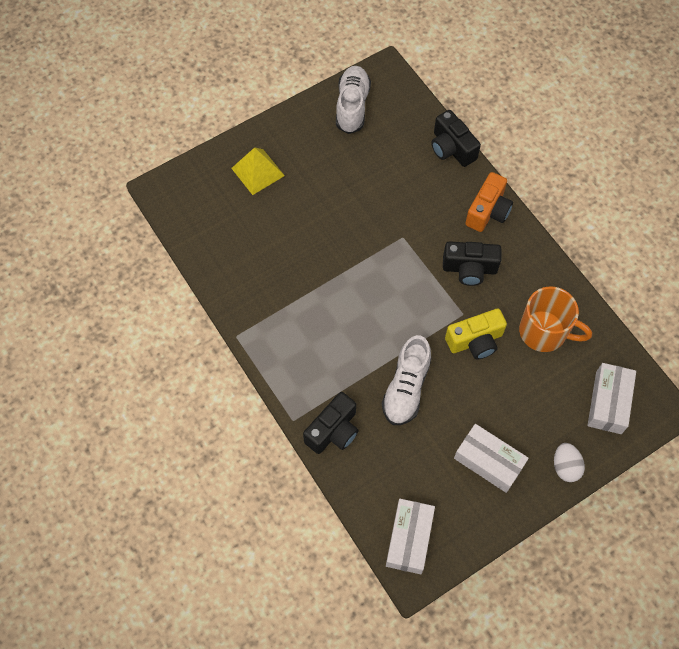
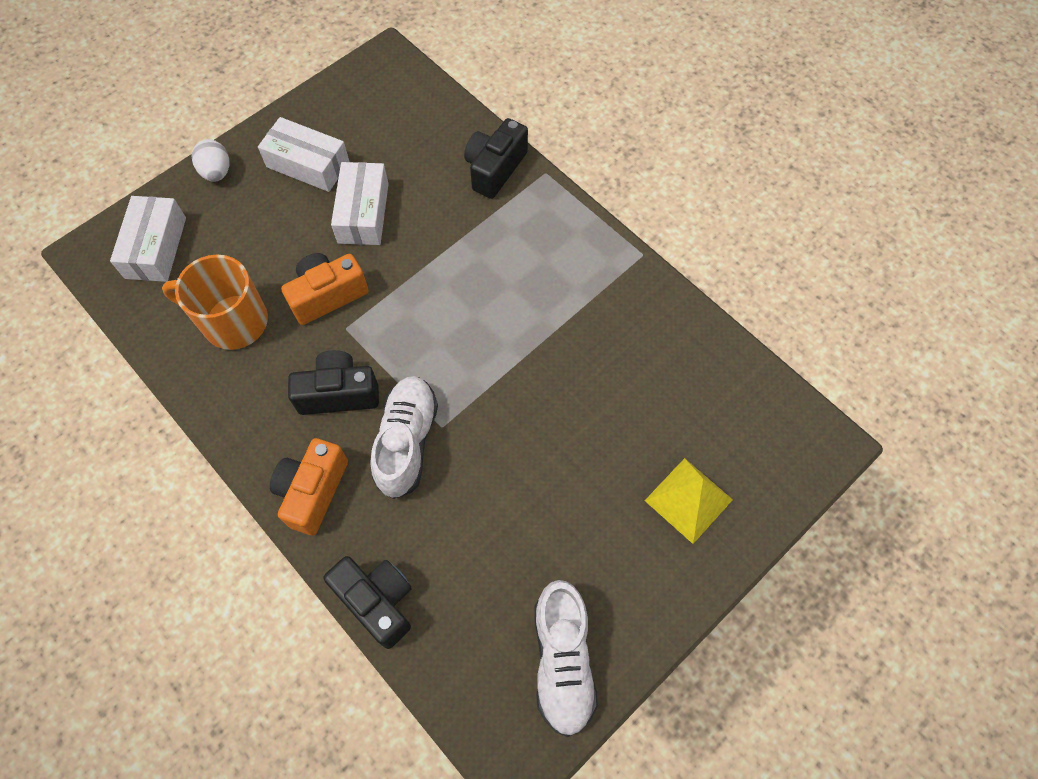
camera: 170 degrees right, 0 degrees up
white shoe [382,335,431,425] -> white shoe moved to [370,376,438,499]
white box [386,499,435,574] -> white box moved to [331,162,389,245]
yellow camera [445,308,507,360] -> orange camera [281,253,369,325]

